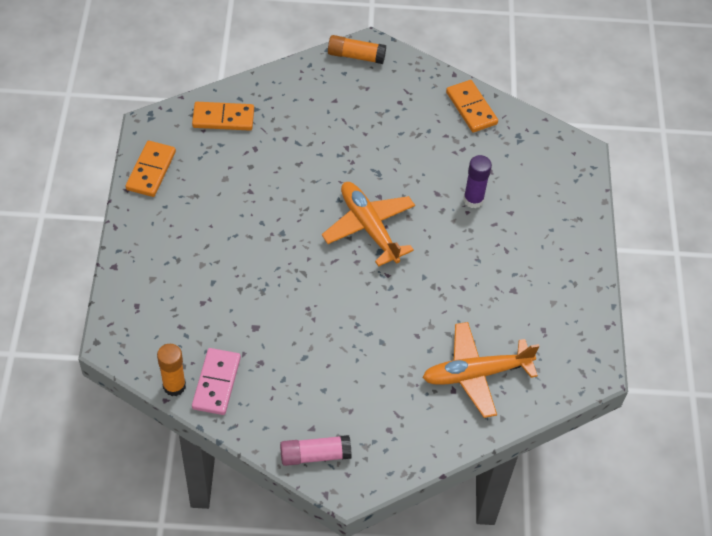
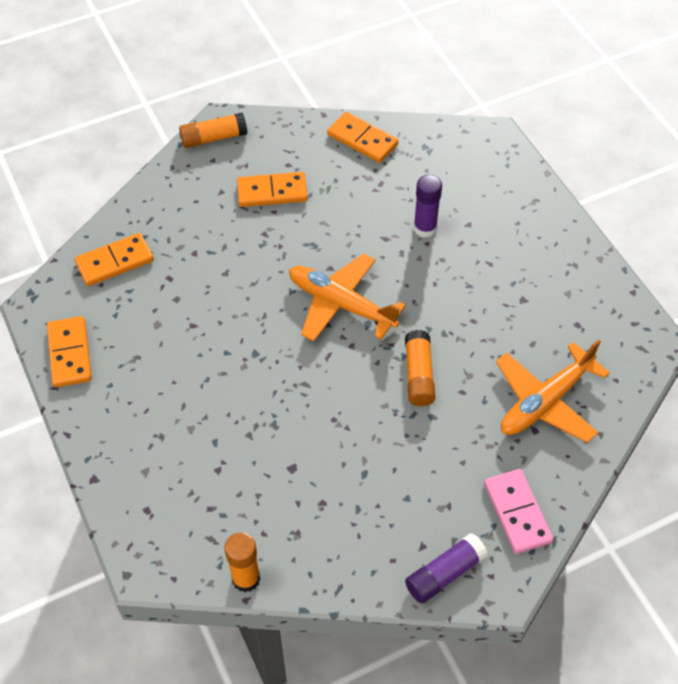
camera: 25 degrees left, 0 degrees up
pink domino [192,348,241,415] -> pink domino moved to [484,469,553,554]
pink glue stick [280,435,352,466] -> purple glue stick [405,533,488,604]
none -> orange domino [237,172,308,207]
none -> orange glue stick [405,330,436,406]

